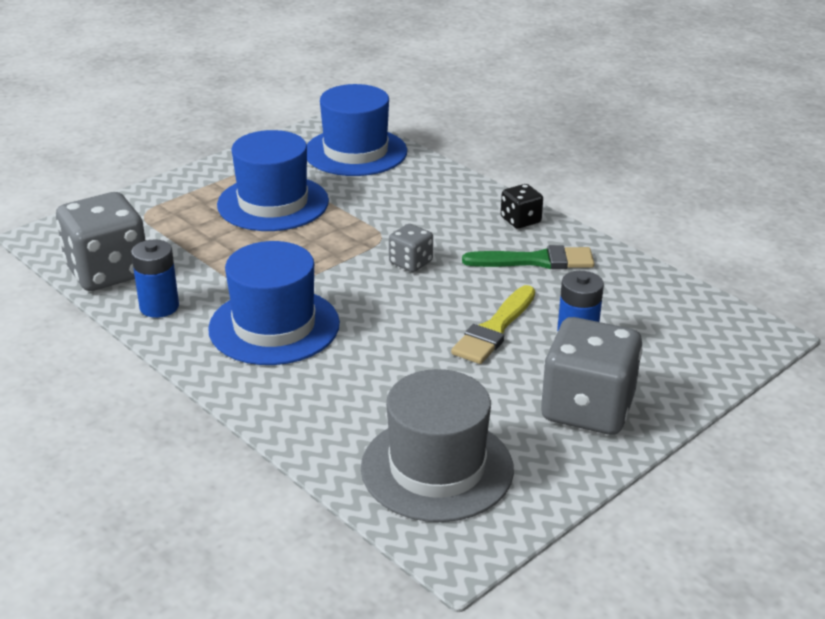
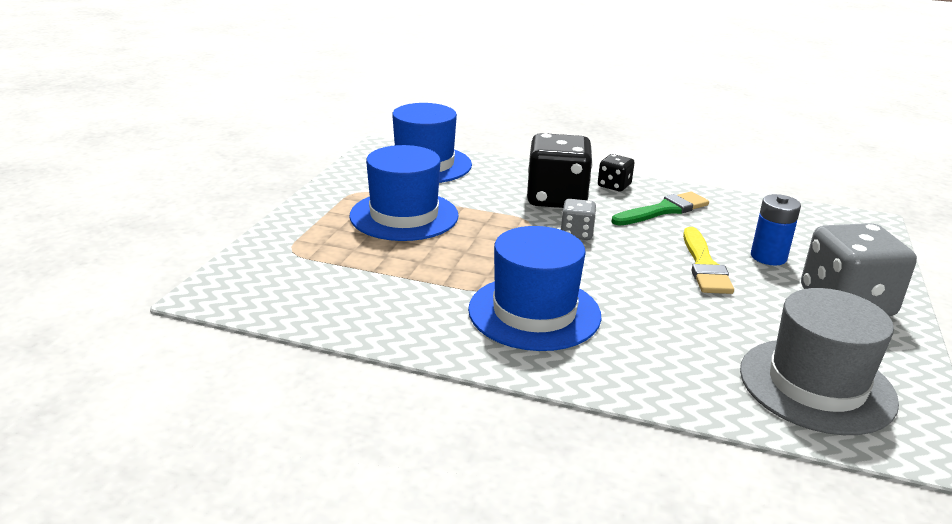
camera: 30 degrees left, 5 degrees down
grey dice [56,192,146,291] -> none
blue battery [131,239,179,318] -> none
none -> black dice [527,133,593,208]

